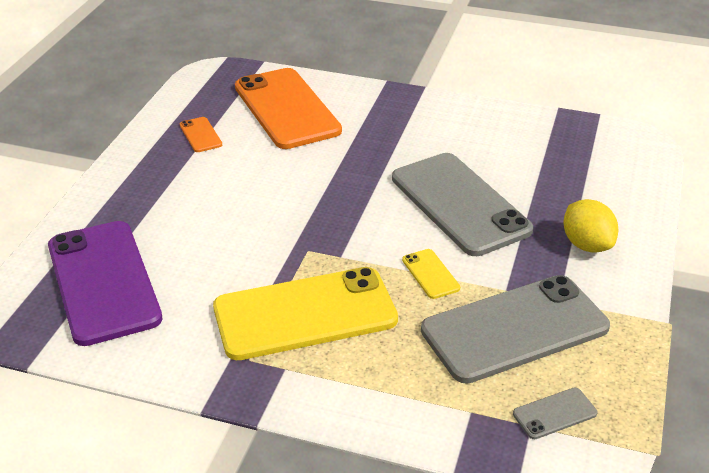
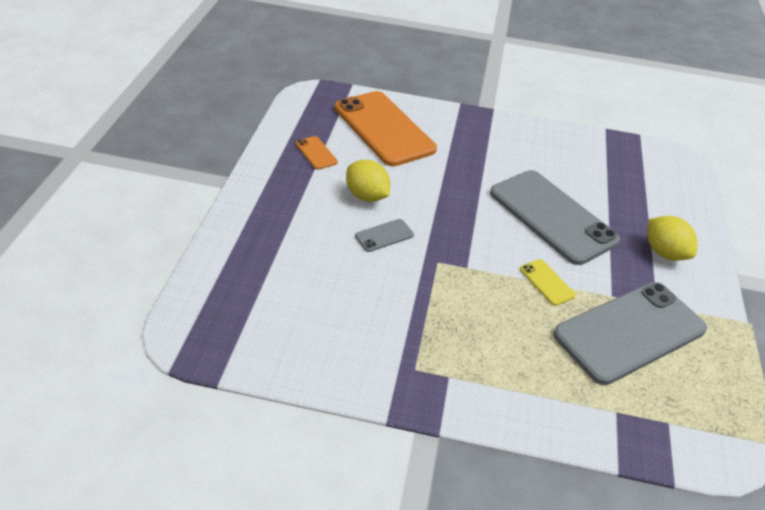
camera: 10 degrees left, 5 degrees up
purple phone [48,221,162,346] -> none
yellow phone [213,267,398,360] -> none
grey phone [513,388,597,439] -> grey phone moved to [355,219,414,252]
none -> yellow lemon [346,160,390,202]

